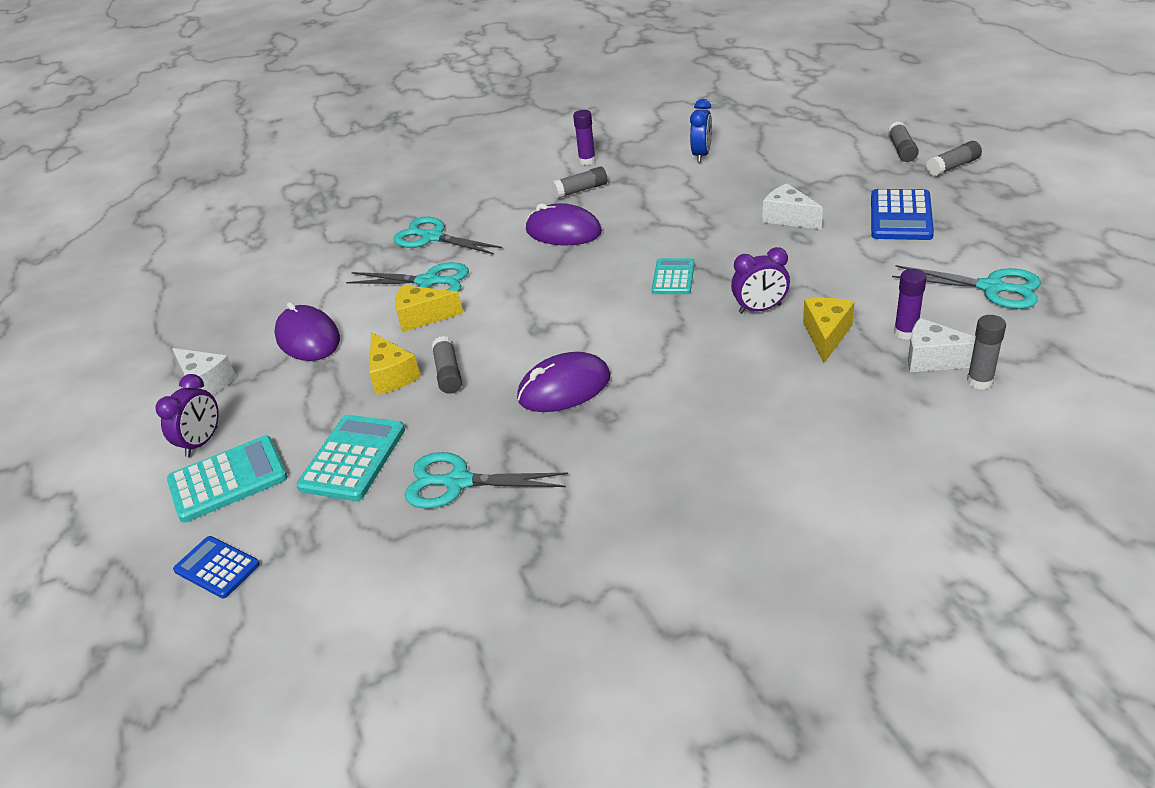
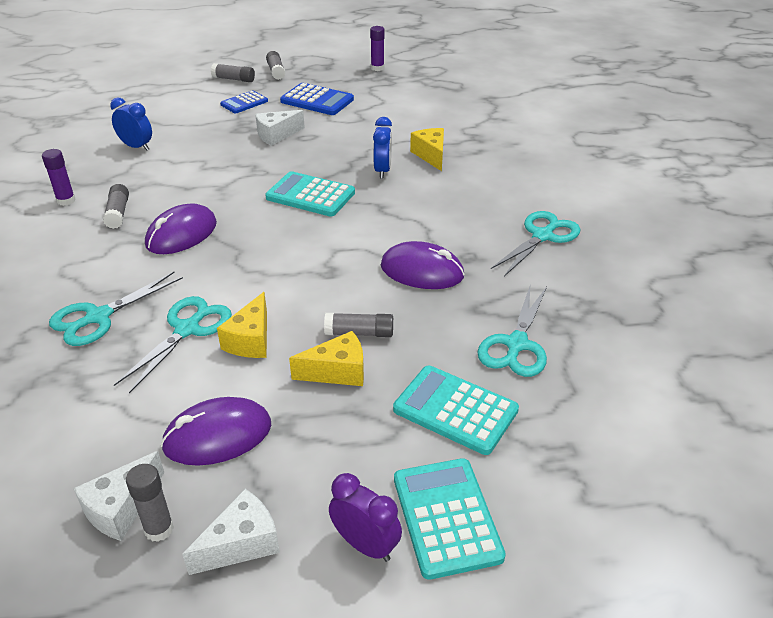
camera: 80 degrees left, 0 degrees up
blue calculator [173,536,260,598] -> blue calculator moved to [220,90,268,113]
purple mouse [517,352,611,412] -> purple mouse turned 60 degrees counterclockwise [381,241,465,289]
turquoise calculator [652,258,695,294] -> turquoise calculator [265,171,355,216], size x1.56
purple clock [731,247,790,314] -> blue clock [373,117,392,179]
yellow cheese [803,298,855,363] -> yellow cheese turned 45 degrees clockwise [410,128,444,171]
turquoise scissors [892,265,1041,309] -> turquoise scissors moved to [491,211,581,276]
purple glue stick [894,269,927,340] -> purple glue stick moved to [370,26,385,71]
white cheese [908,318,976,372] -> white cheese moved to [73,451,164,541]
grey glue stick [967,315,1006,390] -> grey glue stick moved to [126,464,174,542]

